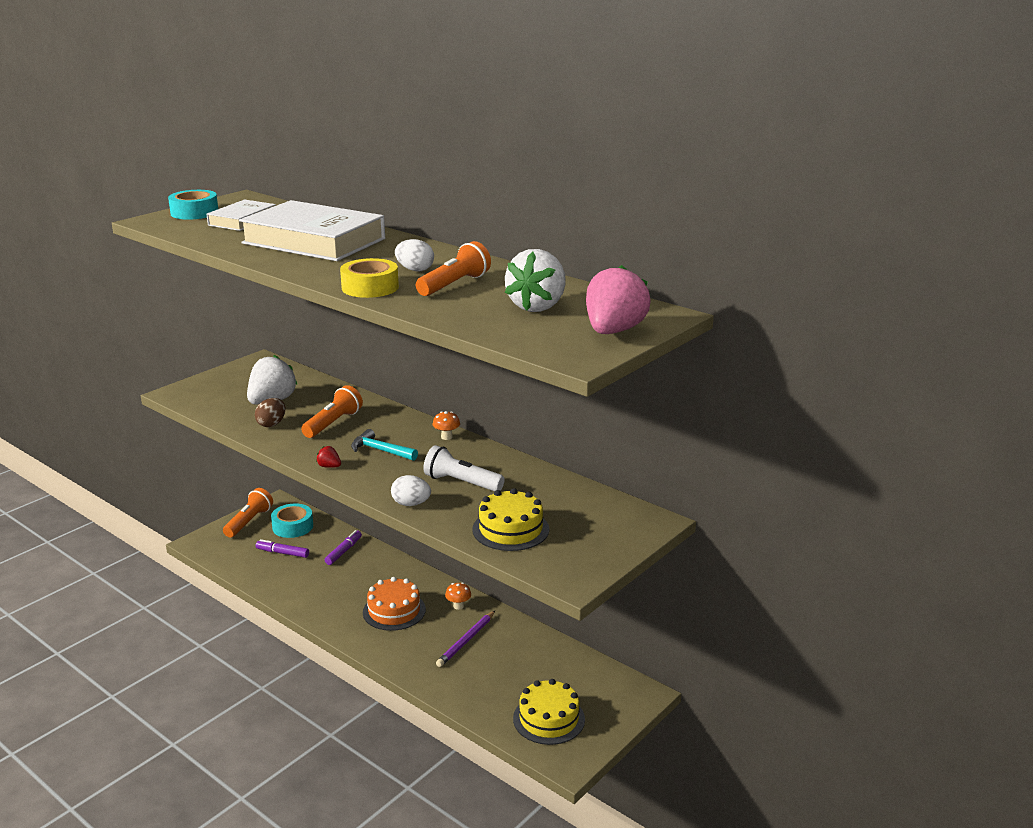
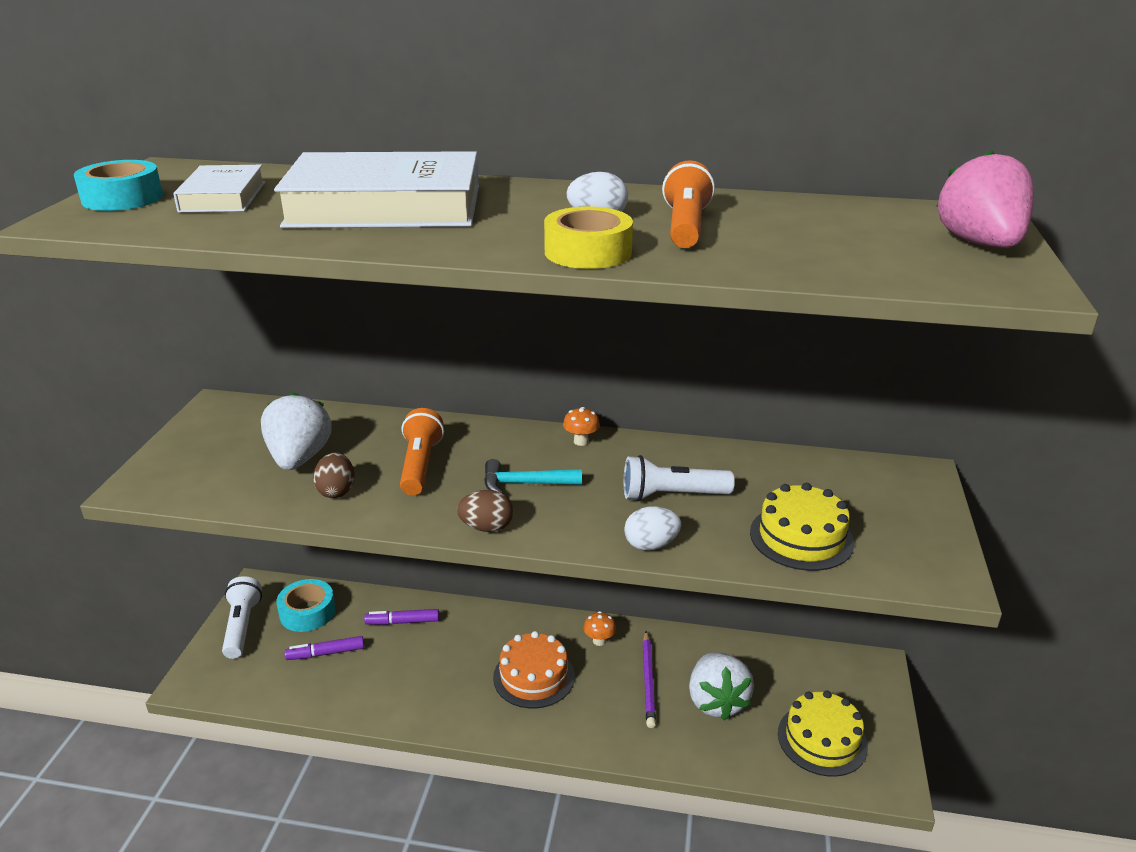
camera: 30 degrees left, 5 degrees up
orange flashlight [223,488,273,538] -> white flashlight [222,576,262,659]
red strawberry [316,446,341,468] -> brown egg [457,490,514,532]
purple marker [325,530,362,565] -> purple marker turned 90 degrees counterclockwise [364,609,439,625]
white strawberry [505,249,566,312] -> white strawberry moved to [689,652,754,721]

